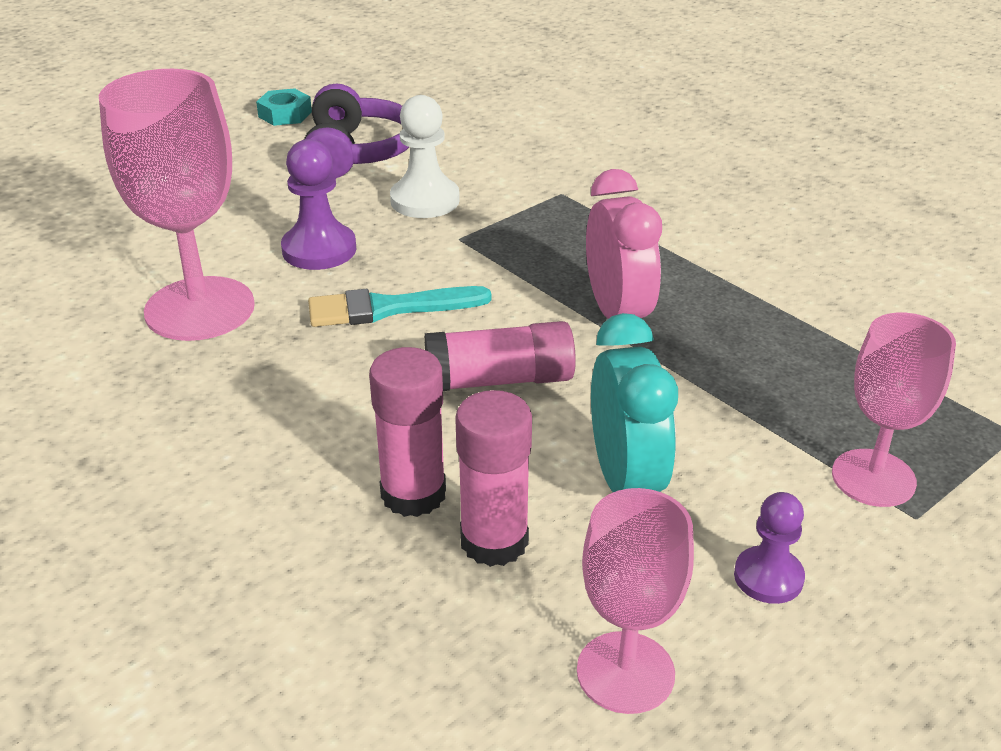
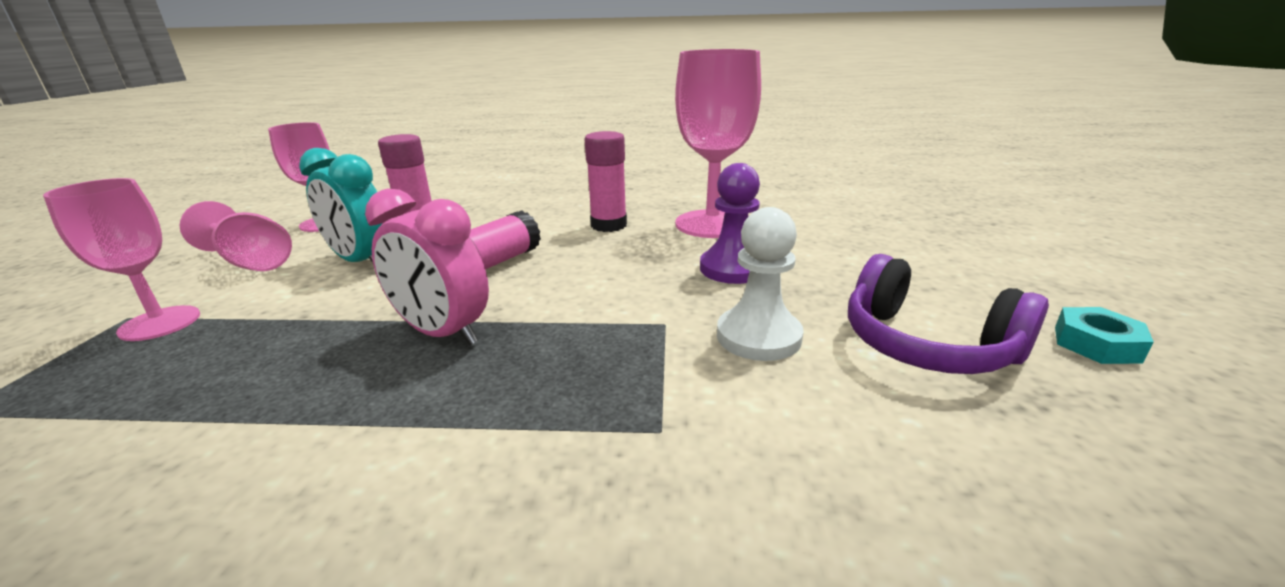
camera: 135 degrees right, 10 degrees down
turquoise brush [308,286,491,327] -> none
pink glue stick [369,347,446,517] -> pink glue stick moved to [584,131,627,232]
purple pawn [734,492,805,604] -> pink goblet [180,201,292,271]

